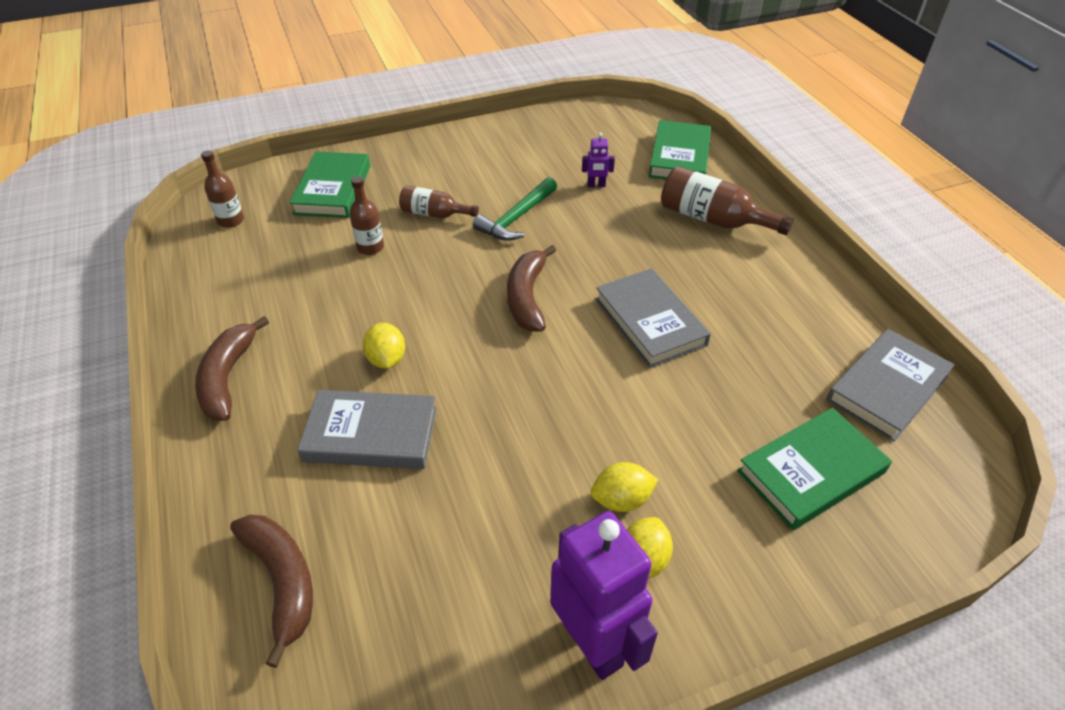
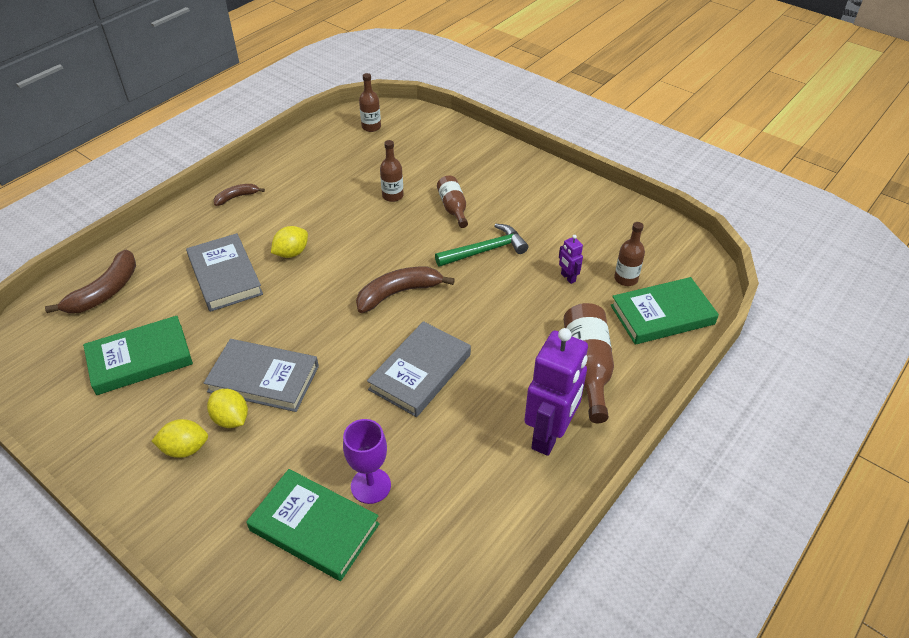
camera: 60 degrees right, 0 degrees up
brown banana [195,316,269,421] -> brown banana [214,184,265,206], size x0.57
green book [289,151,370,218] -> green book moved to [83,316,193,395]
green hammer [473,177,557,241] -> green hammer turned 150 degrees clockwise [435,224,528,267]
purple robot [550,511,658,680] -> purple robot moved to [524,328,588,456]
grey book [826,329,955,442] -> grey book moved to [204,339,319,412]
none -> purple goblet [343,419,391,504]
none -> brown bottle [614,222,645,286]

